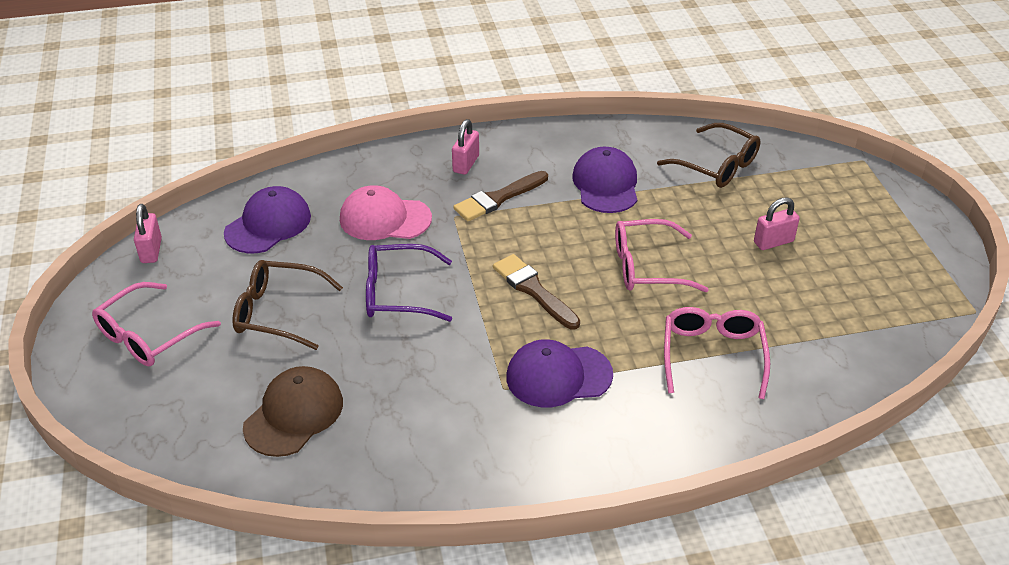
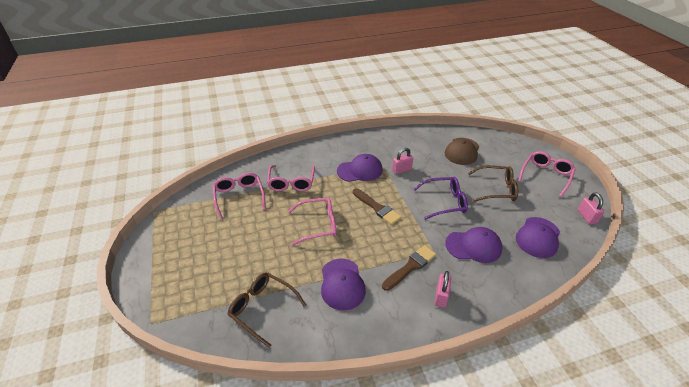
camera: 175 degrees right, 0 degrees up
pink cap [340,185,432,240] -> purple cap [445,227,502,263]
pink padlock [754,197,800,250] -> pink padlock moved to [392,148,413,174]
none -> pink glasses [213,173,266,219]

